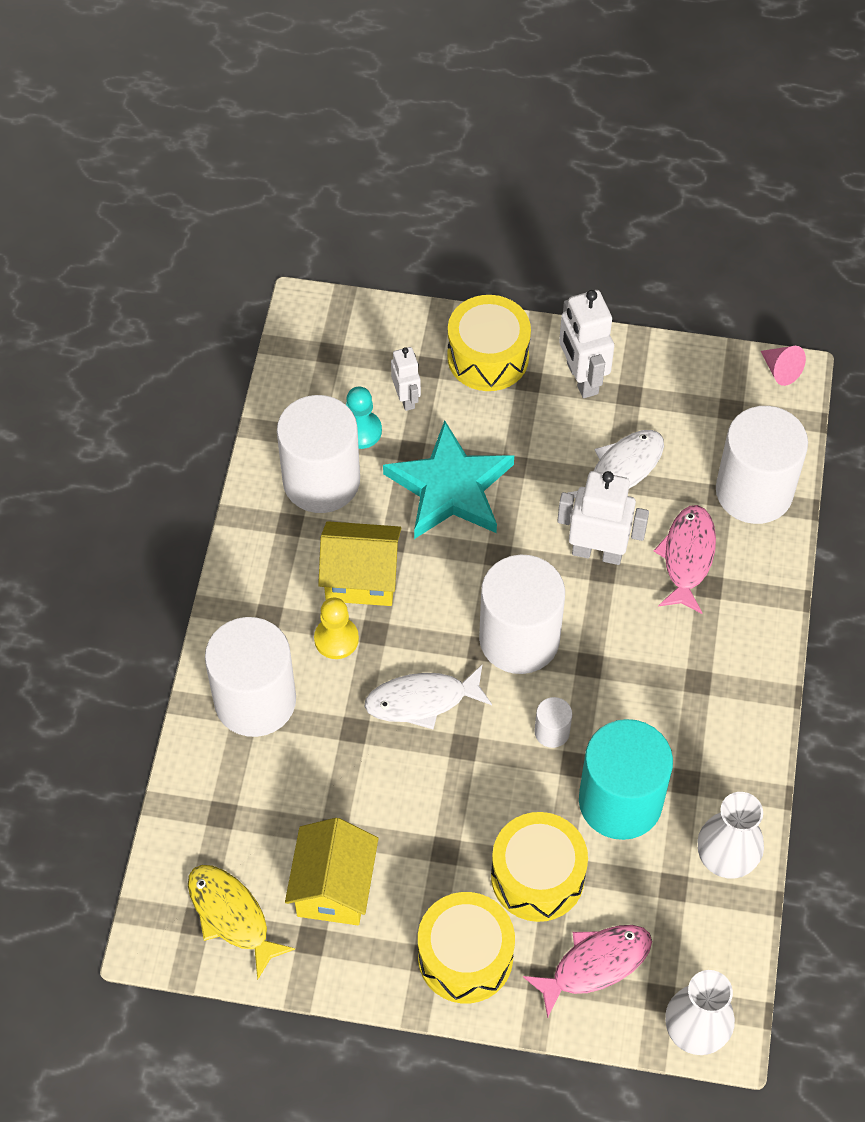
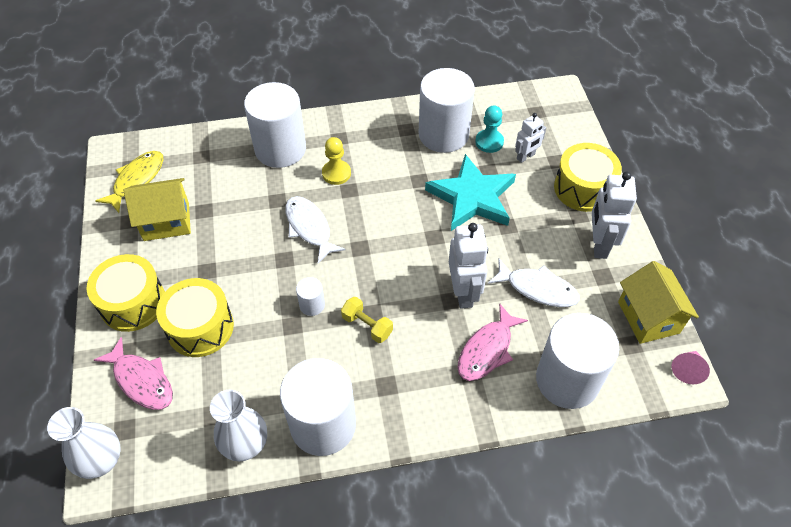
camera: 70 degrees right, 5 degrees down
yellow house [318,521,401,606] -> yellow house moved to [618,261,699,344]
white cylinder [479,555,565,674] -> white cylinder moved to [280,358,356,456]
white robot [559,290,614,398] -> white robot turned 45 degrees counterclockwise [592,172,637,259]
turquoise cylinder [579,719,673,840] -> none
pink fish [653,505,716,614] -> pink fish turned 135 degrees clockwise [457,303,528,381]
none -> yellow dumbbell [341,297,393,343]

